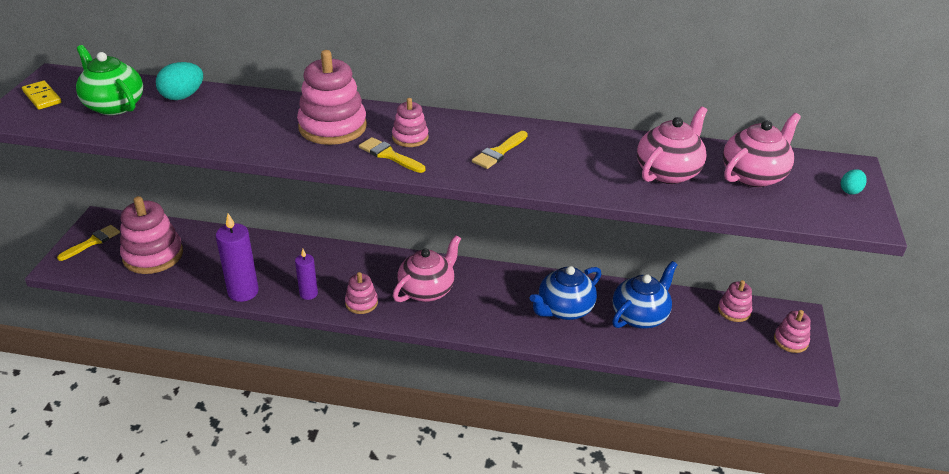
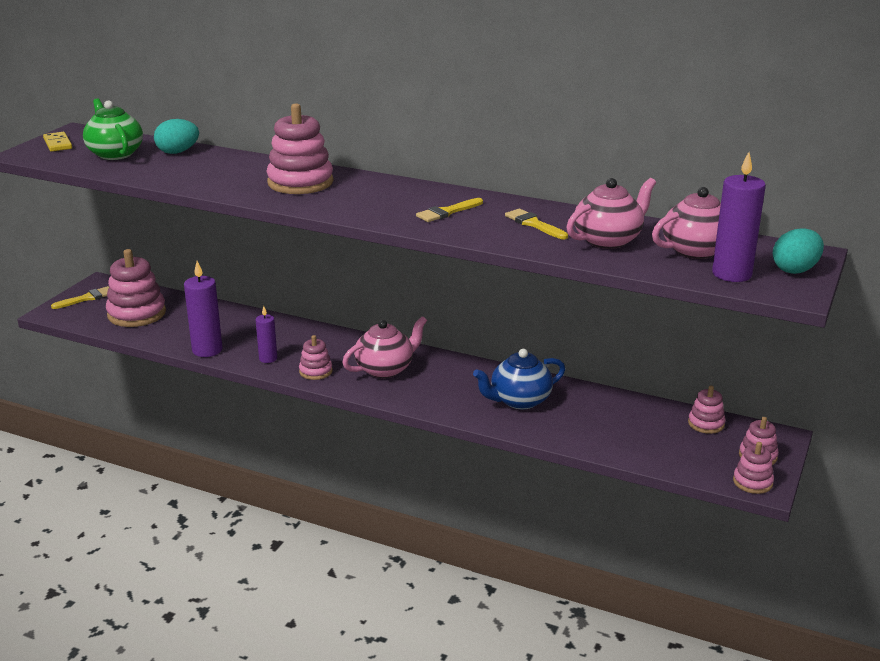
camera: 15 degrees right, 10 degrees down
yellow brush [359,137,425,173] -> yellow brush moved to [505,209,568,239]
pink stacking toy [392,98,429,147] -> pink stacking toy moved to [733,442,774,494]
blue teapot [612,261,678,329] -> none
turquoise egg [841,169,867,195] -> turquoise egg [773,228,824,274], size x1.77
none -> purple candle [712,152,766,282]

